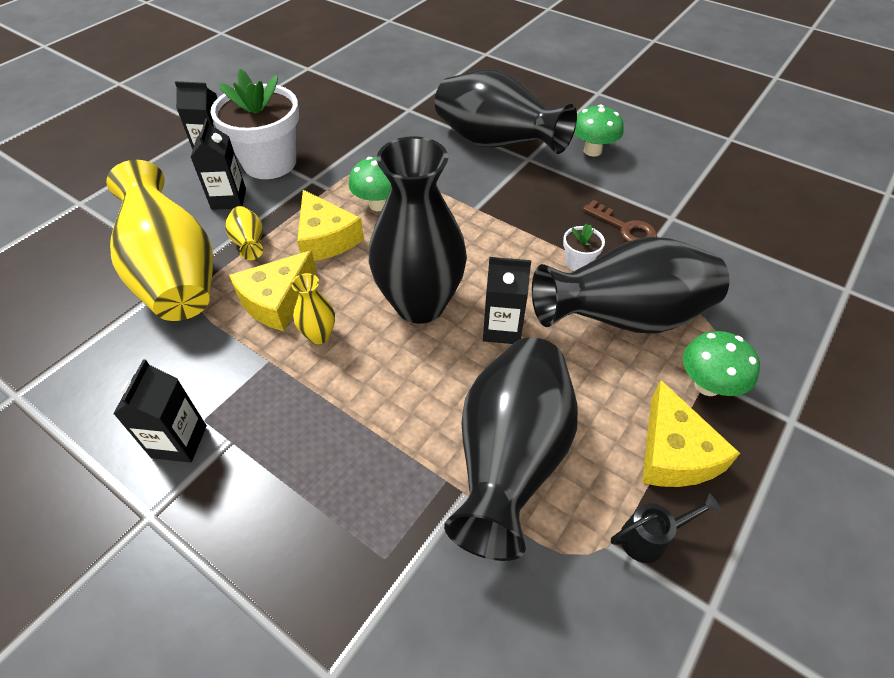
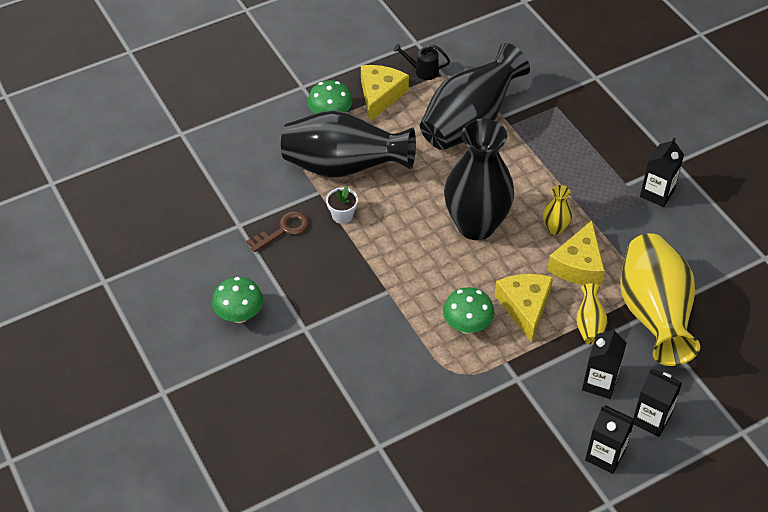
camera: 155 degrees left, 0 degrees up
white flower pot [210,69,299,179] -> none
yellow cheese [229,250,317,331] -> yellow cheese turned 135 degrees clockwise [547,220,605,286]
black vase [435,69,577,154] -> none
black carton [483,257,531,344] -> black carton moved to [633,369,682,437]
brown key [583,200,657,242] -> brown key turned 75 degrees clockwise [246,211,309,252]

